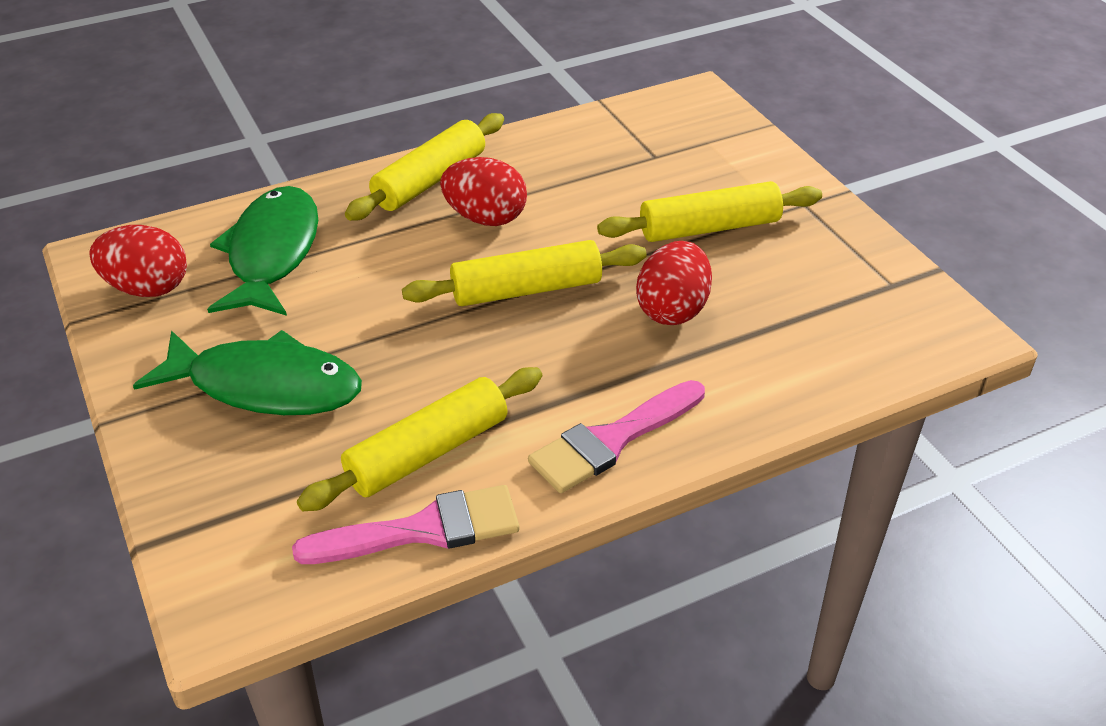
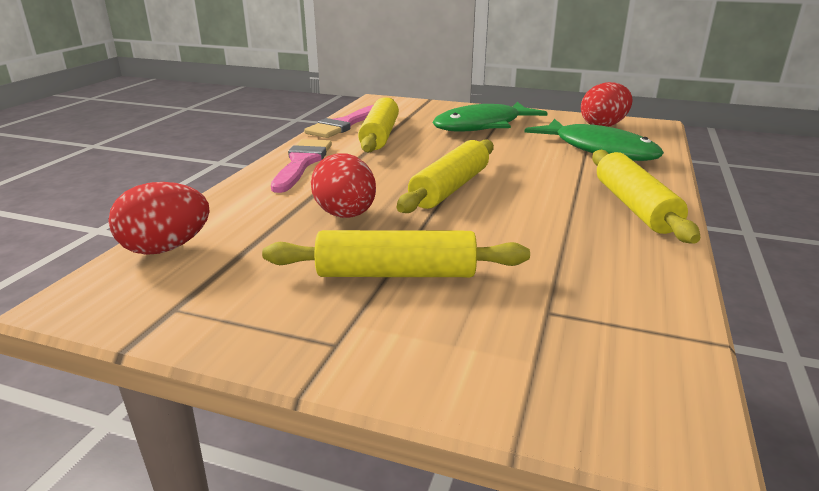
camera: 135 degrees right, 15 degrees down
red egg [440,157,527,226] -> red egg moved to [108,182,210,255]
yellow rolling pin [597,181,822,242] -> yellow rolling pin turned 60 degrees clockwise [262,230,530,277]

